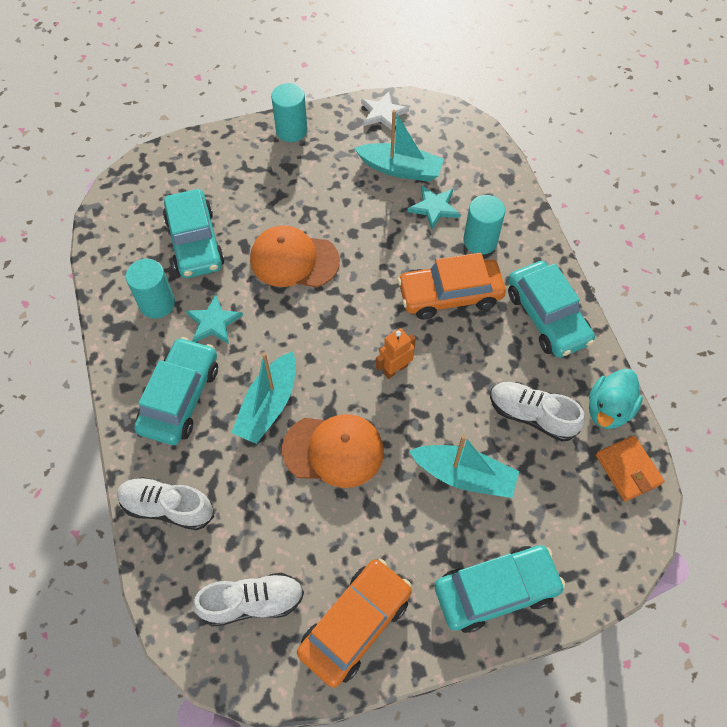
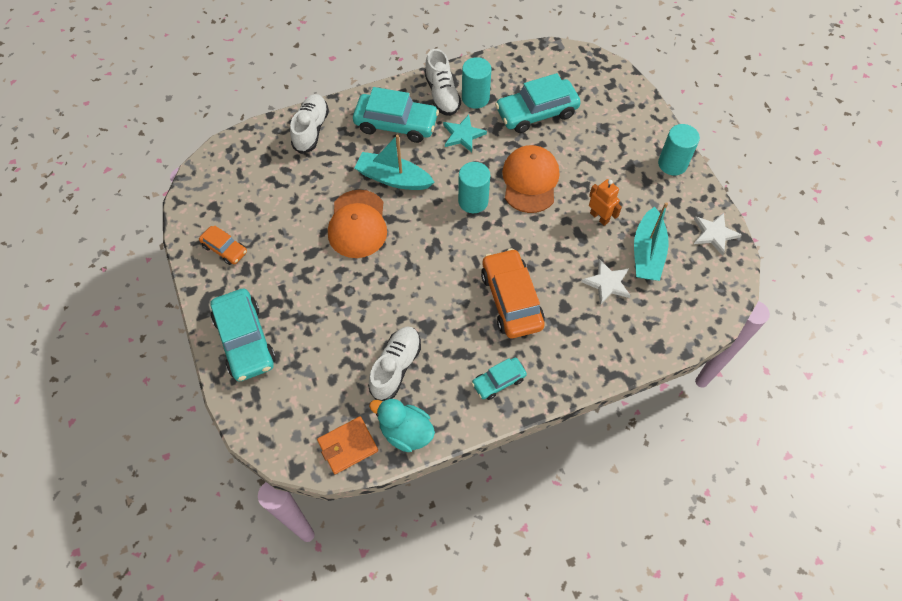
camera: 85 degrees right, 0 degrees up
white shoe [193,573,304,627] -> white shoe moved to [424,49,461,116]
orange car [297,558,412,688] -> orange car [199,225,247,265], size x0.55
orange robot [376,328,416,379] -> orange robot moved to [589,179,622,226]
turquoise star [408,185,461,229] -> white star [581,259,631,305]
turquoise boat [409,435,519,498] -> none
turquoise cylinder [463,195,505,255] -> turquoise cylinder moved to [458,162,490,213]
turquoise car [508,261,595,358] -> turquoise car [472,358,527,400], size x0.55

